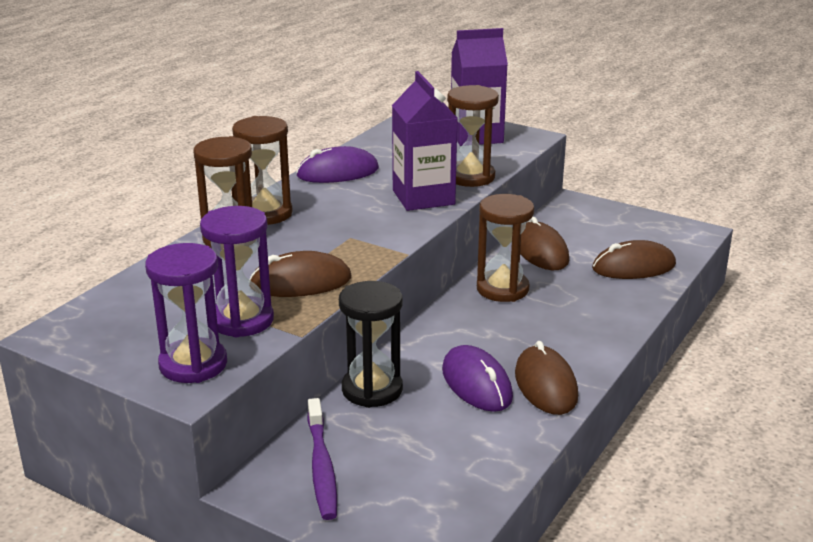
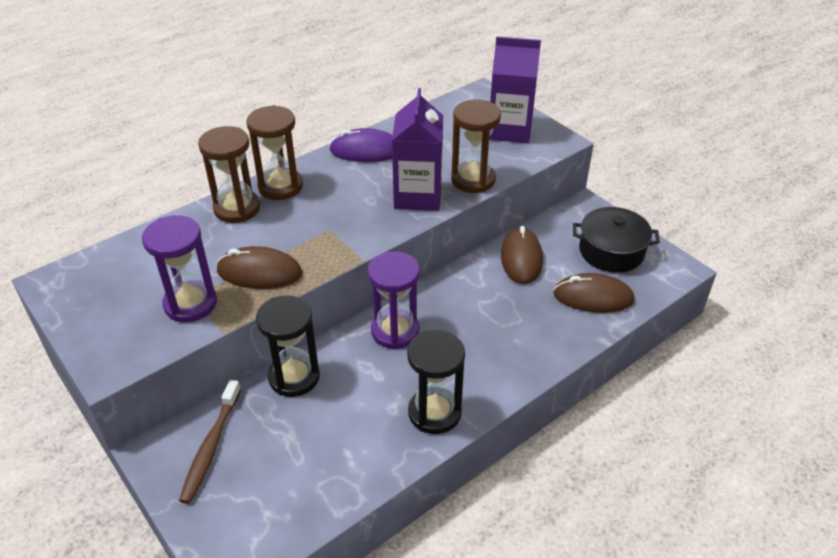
camera: 20 degrees right, 15 degrees up
purple hourglass [145,243,227,383] -> purple hourglass moved to [367,251,420,349]
purple toothbrush [307,398,337,520] -> brown toothbrush [179,380,241,504]
purple mouse [442,345,513,412] -> none
brown hourglass [477,194,534,302] -> none
brown mouse [515,341,578,415] -> black hourglass [407,330,465,434]
none -> black pot [573,207,660,273]

